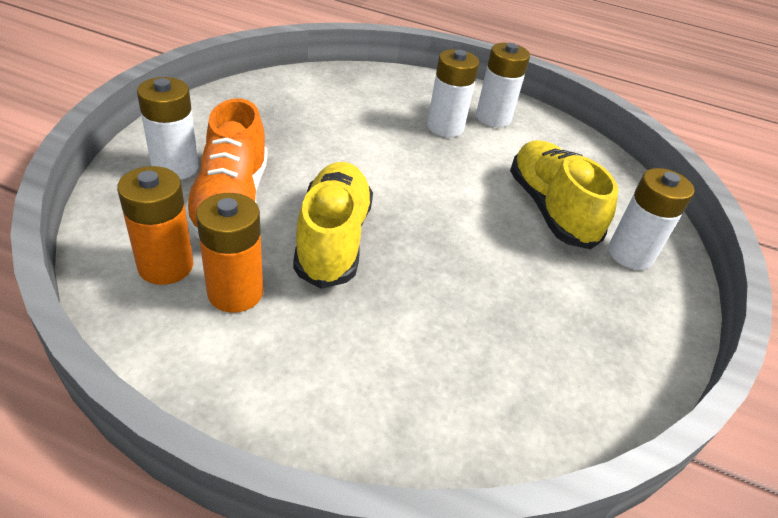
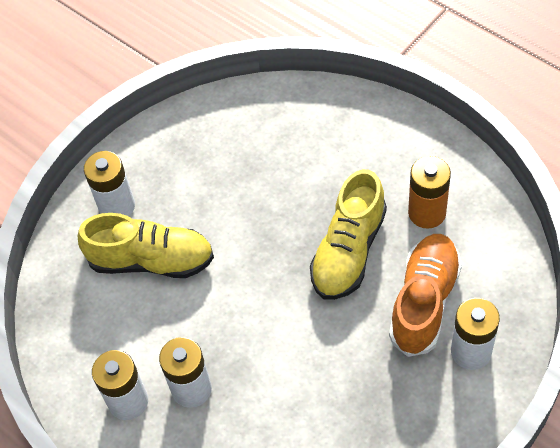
camera: 150 degrees left, 15 degrees up
orange battery [117,166,193,285] -> none
yellow shoe [510,140,618,249] -> yellow shoe turned 90 degrees counterclockwise [78,213,214,278]

